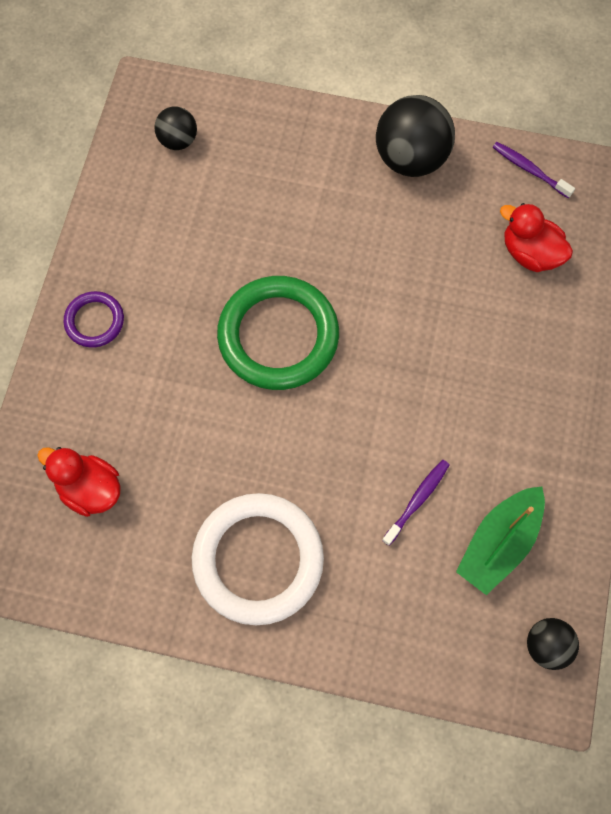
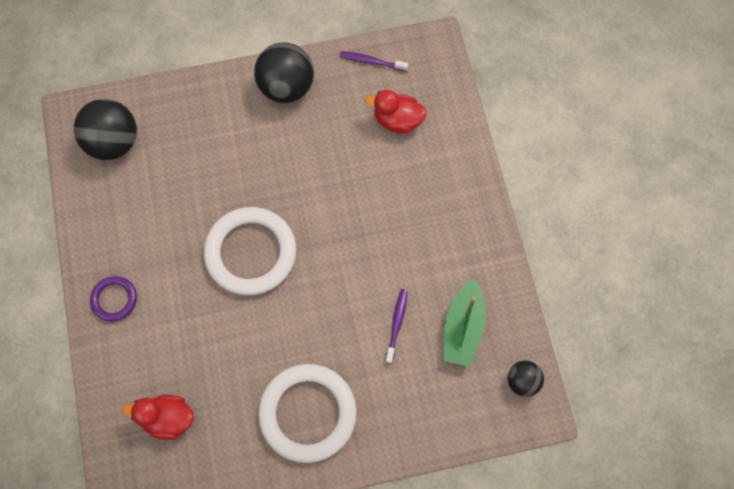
camera: 25 degrees left, 0 degrees up
black ball [154,106,197,150] -> black ball [74,99,137,160], size x1.83
green ring [217,276,339,390] -> white ring [204,207,296,295]

